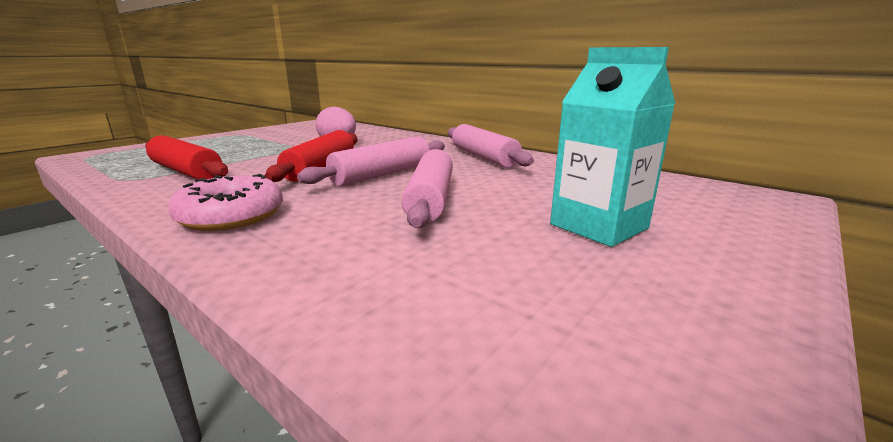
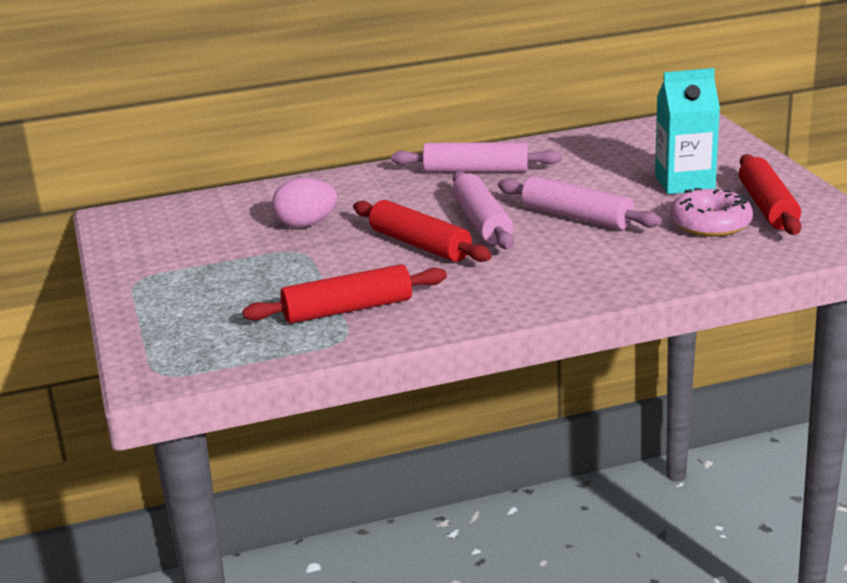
camera: 55 degrees left, 5 degrees up
pink donut [168,174,283,231] -> pink donut moved to [670,188,753,237]
none -> red rolling pin [739,154,801,235]

